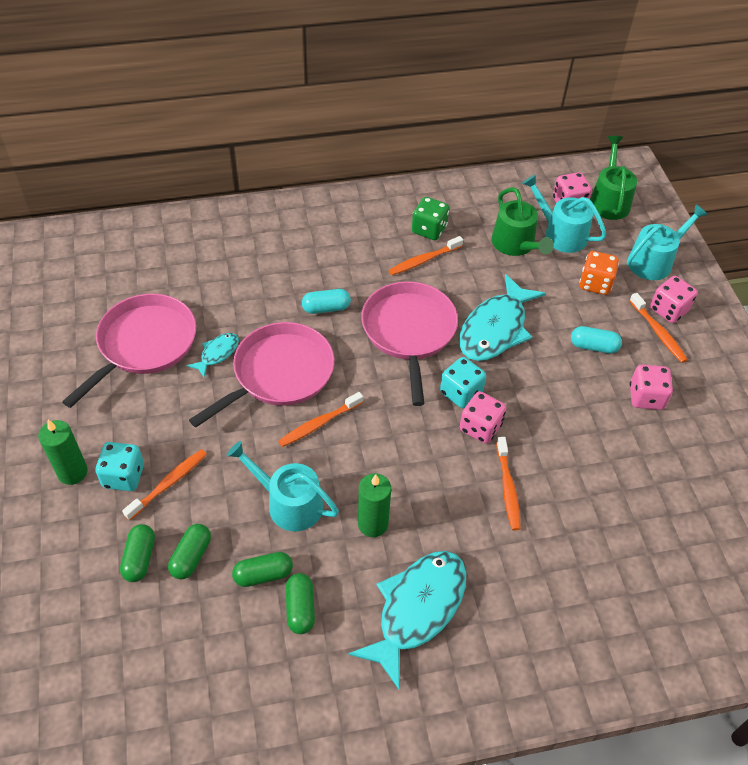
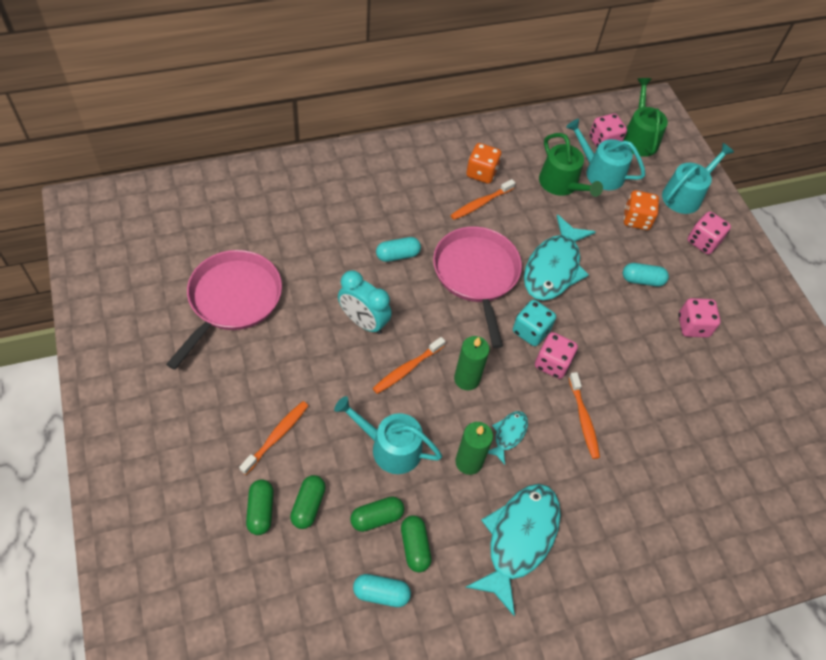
camera: 10 degrees left, 5 degrees up
green candle [38,420,88,485] -> green candle moved to [454,336,490,390]
turquoise dice [95,442,144,491] -> none
turquoise fish [187,333,239,377] -> turquoise fish moved to [487,411,528,465]
pink pan [189,322,335,427] -> turquoise clock [338,270,392,334]
green dice [412,197,449,240] -> orange dice [466,143,501,184]
orange toothbrush [629,293,688,363] -> none
none -> turquoise capsule [353,574,411,607]

